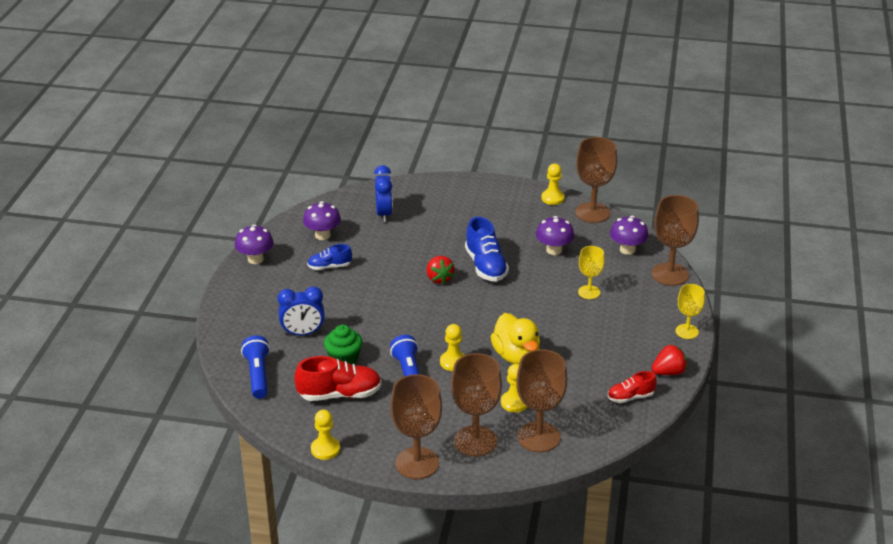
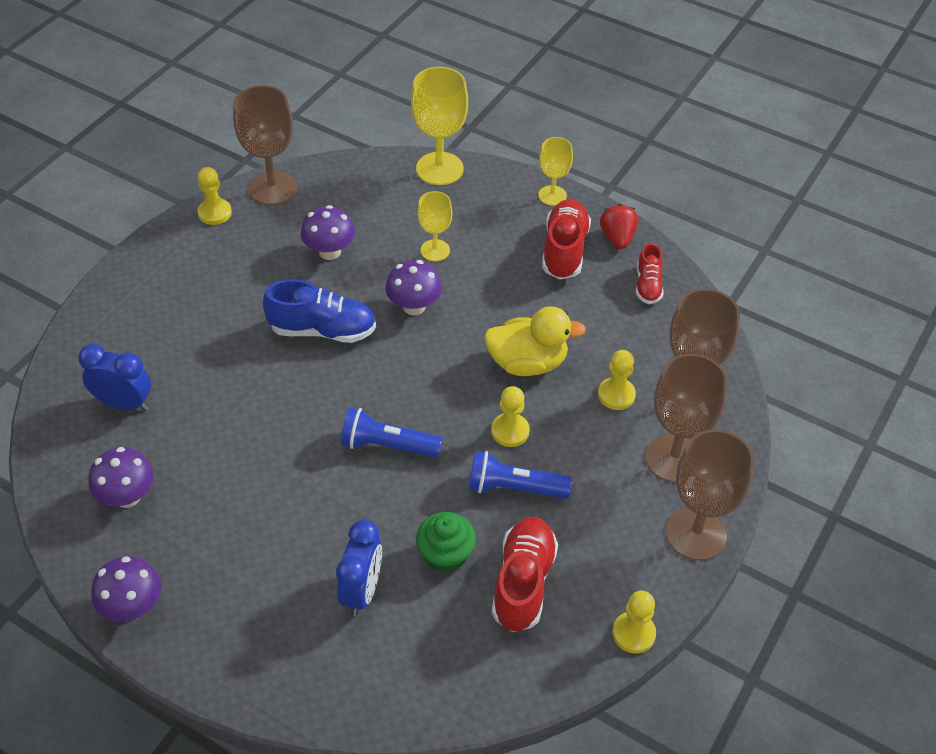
camera: 70 degrees left, 15 degrees up
blue flashlight [241,335,270,399] -> blue flashlight moved to [341,407,443,458]
blue shoe [307,244,352,270] -> none
red strawberry [427,256,455,284] -> none
purple mushroom [610,216,649,255] -> purple mushroom moved to [385,260,442,315]
brown goblet [652,195,699,286] -> yellow goblet [411,67,468,185]
none -> red shoe [542,199,591,280]

